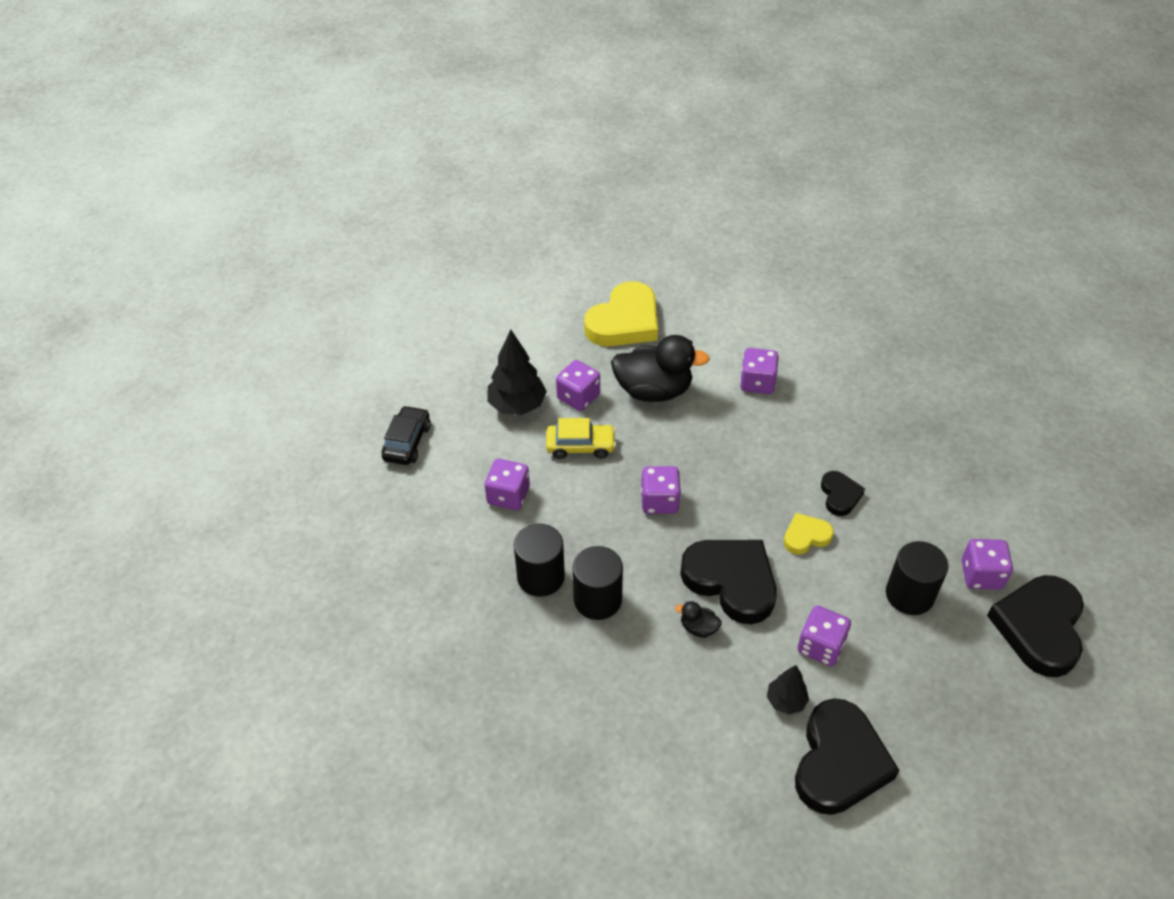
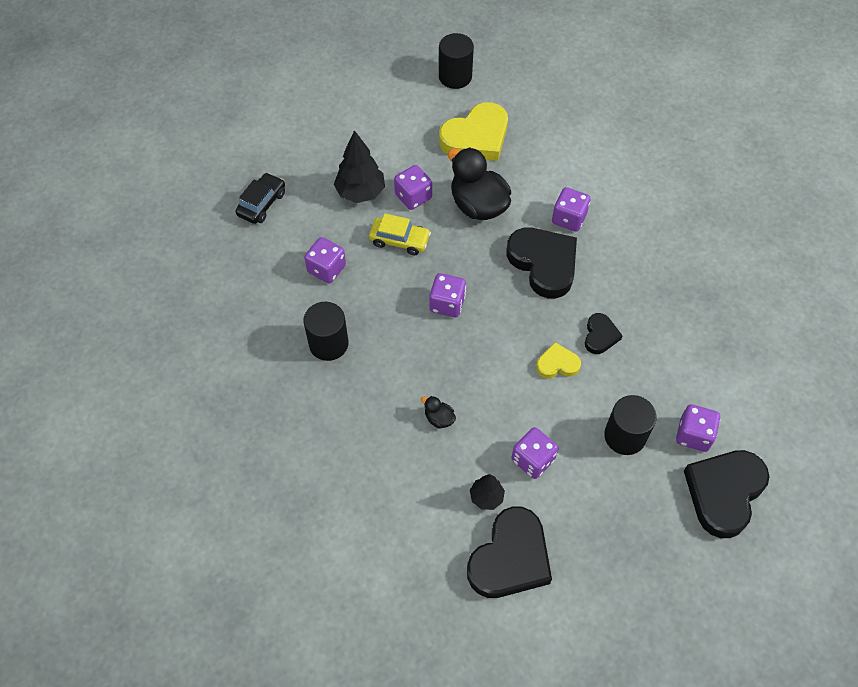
camera: 15 degrees right, 10 degrees up
black cylinder [573,546,623,620] -> black cylinder moved to [439,33,474,89]
black duck [611,335,710,402] -> black duck turned 150 degrees counterclockwise [448,147,511,220]
black heart [680,540,777,624] -> black heart moved to [507,228,577,299]

